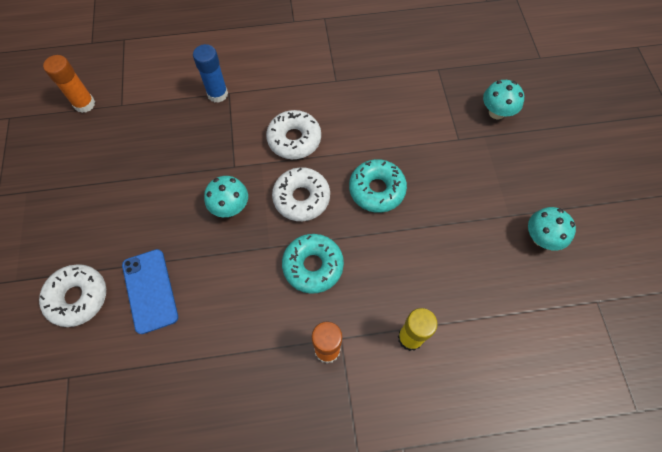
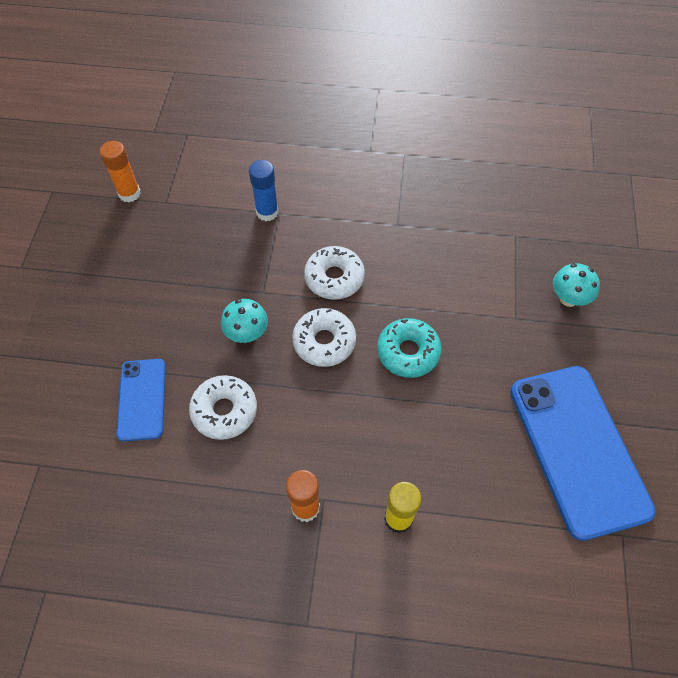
camera: 15 degrees right, 5 degrees down
white donut [39,264,106,327] -> white donut moved to [189,375,257,440]
turquoise donut [282,234,344,294] -> none
turquoise mushroom [528,207,576,250] -> blue phone [510,366,656,541]

